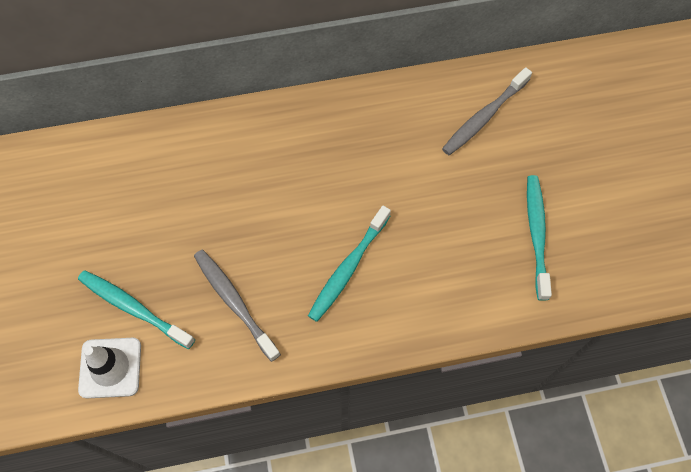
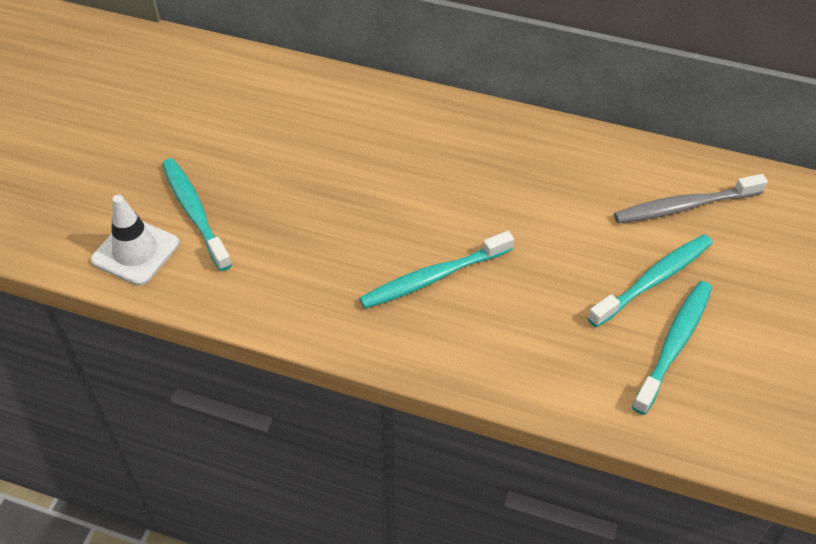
camera: 30 degrees right, 15 degrees down
grey toothbrush [194,250,281,362] -> none
none -> turquoise toothbrush [588,234,713,327]

